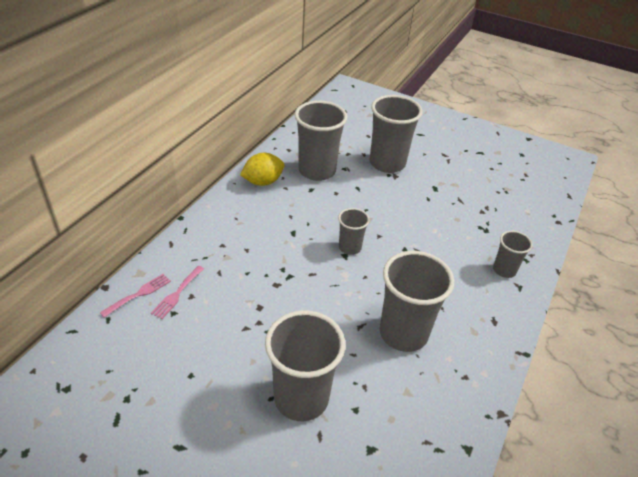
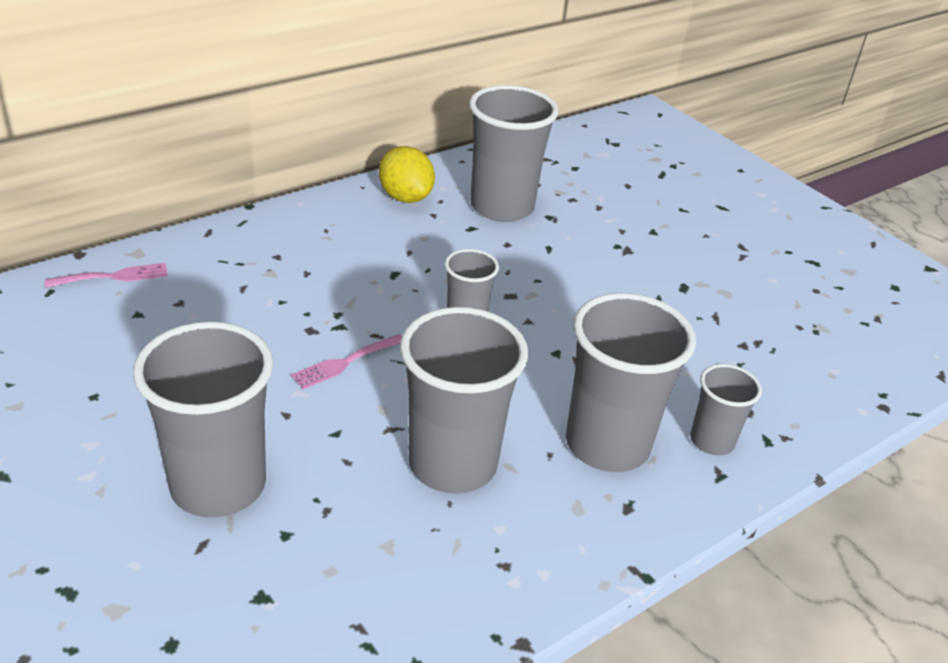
camera: 25 degrees right, 5 degrees down
pink fork [151,266,204,319] -> pink fork moved to [291,334,402,389]
yellow lemon [240,153,284,186] -> yellow lemon turned 60 degrees clockwise [379,146,435,203]
grey cup [370,95,423,173] -> grey cup moved to [566,293,696,472]

